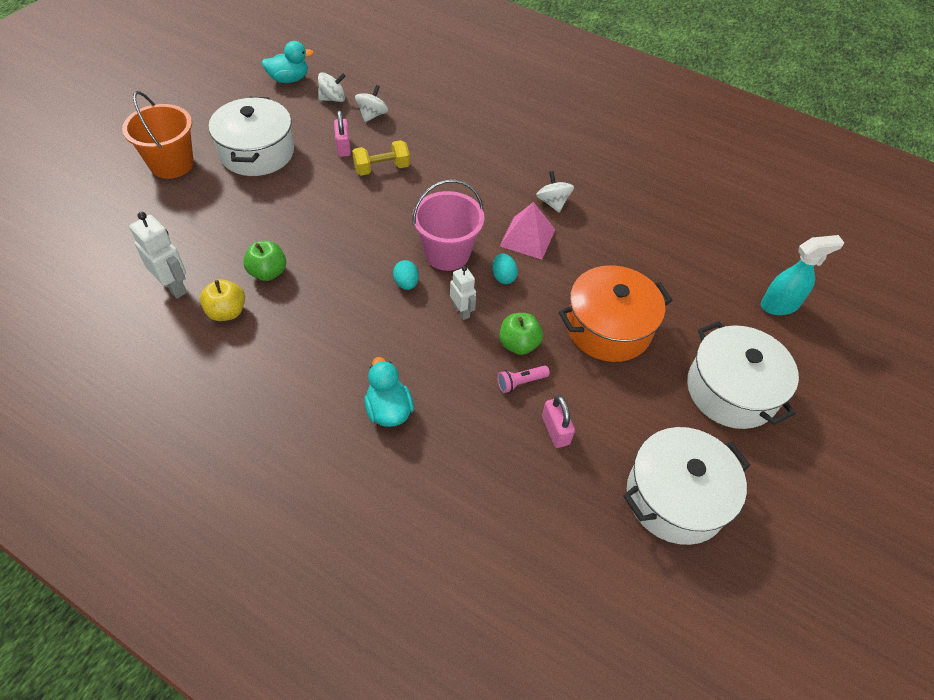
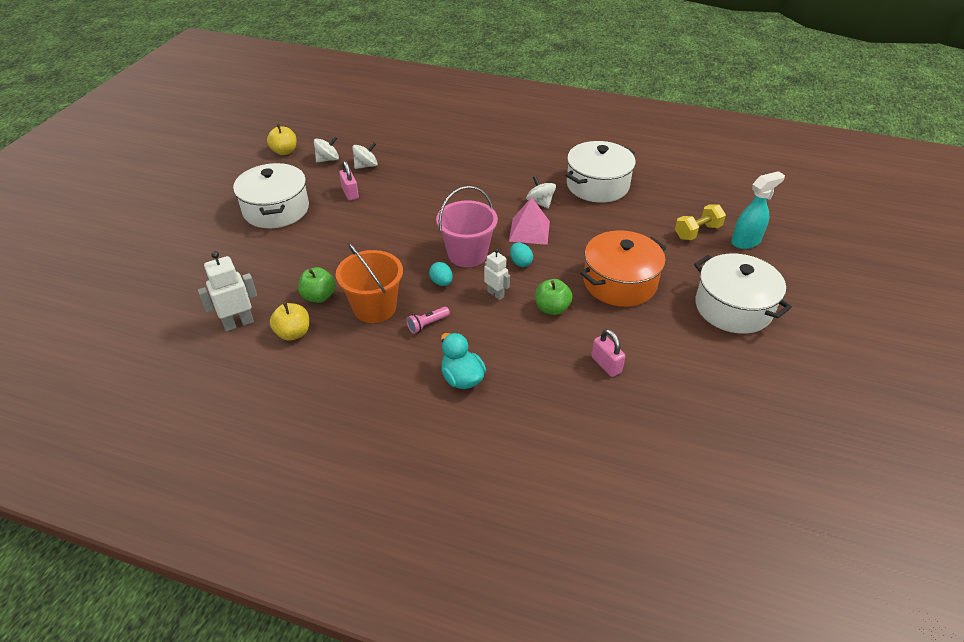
camera: 10 degrees left, 10 degrees down
orange bucket [122,91,193,179] -> orange bucket moved to [336,243,403,323]
white robot [129,212,187,299] -> white robot turned 60 degrees counterclockwise [198,251,257,331]
turquoise duck [262,41,314,83] -> yellow apple [267,124,296,155]
yellow dumbbell [352,140,410,176] -> yellow dumbbell moved to [675,204,726,240]
white spinning top [355,85,388,122] -> white spinning top turned 45 degrees clockwise [352,142,378,169]
pink flashlight [497,365,550,393] -> pink flashlight moved to [406,307,450,334]
white pot [623,427,750,545] -> white pot moved to [565,141,636,203]

